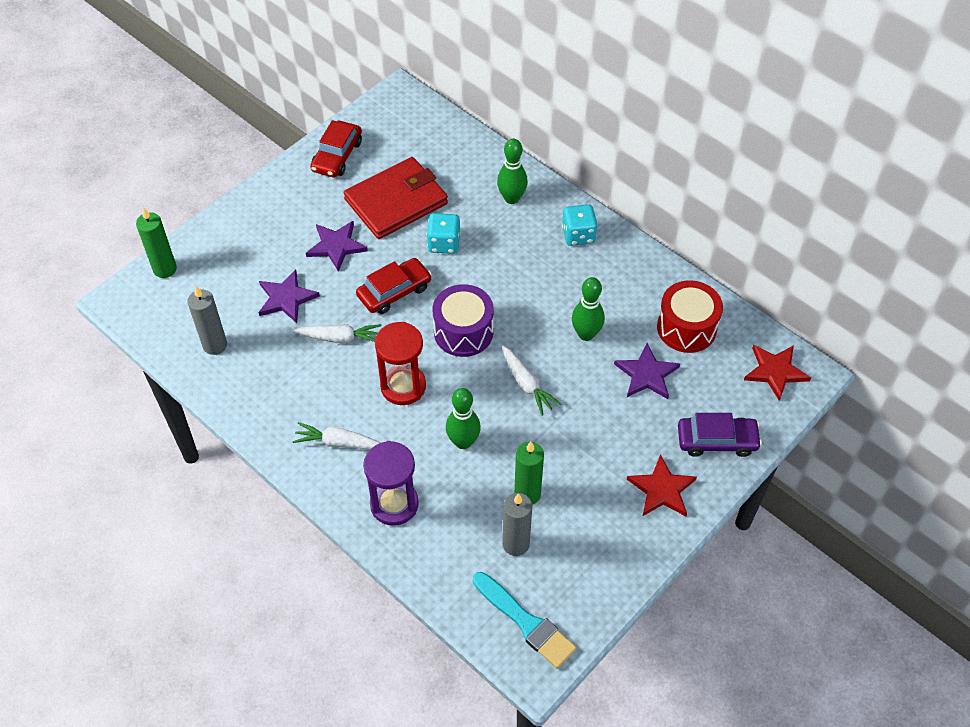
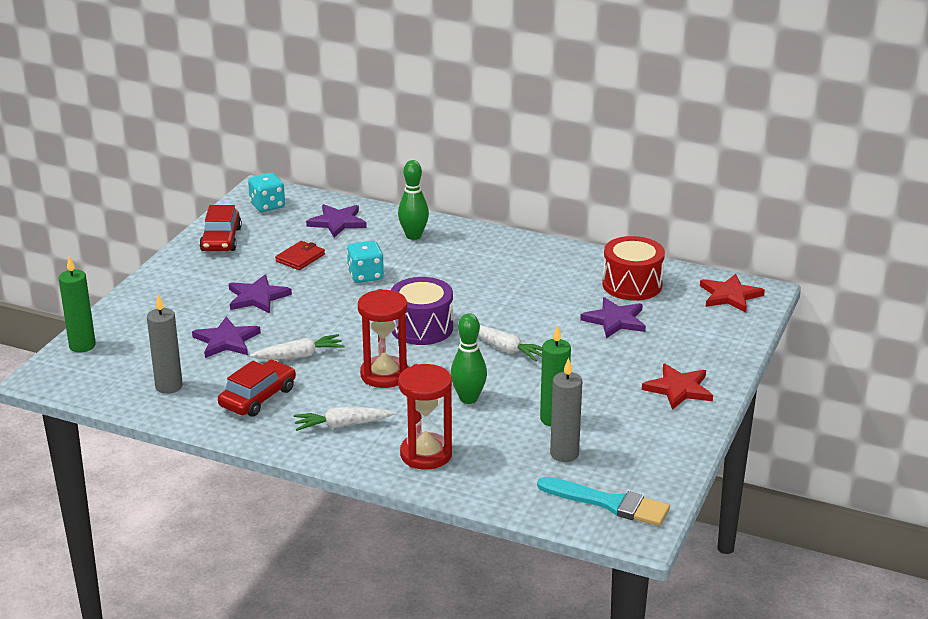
camera: 20 degrees left, 25 degrees down
red wallet [344,157,448,239] -> red wallet [275,241,325,270], size x0.46
red car [356,258,432,314] -> red car moved to [218,360,296,417]
purple hourglass [363,441,419,526] -> red hourglass [398,364,452,470]
turquoise dice [562,204,598,246] -> turquoise dice moved to [248,173,285,212]
green bowling pin [572,277,605,341] -> none
purple car [678,413,762,457] -> none
none -> purple star [306,204,367,237]

